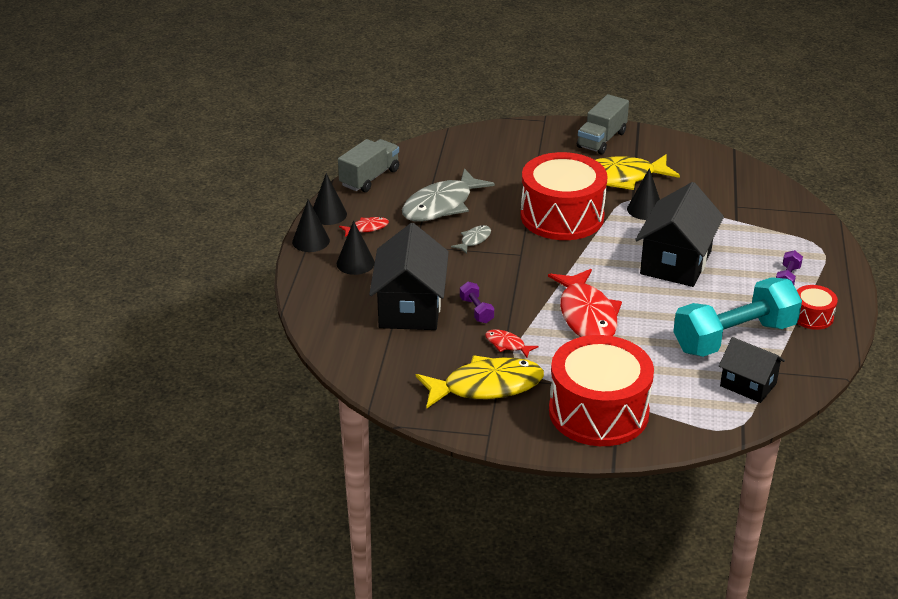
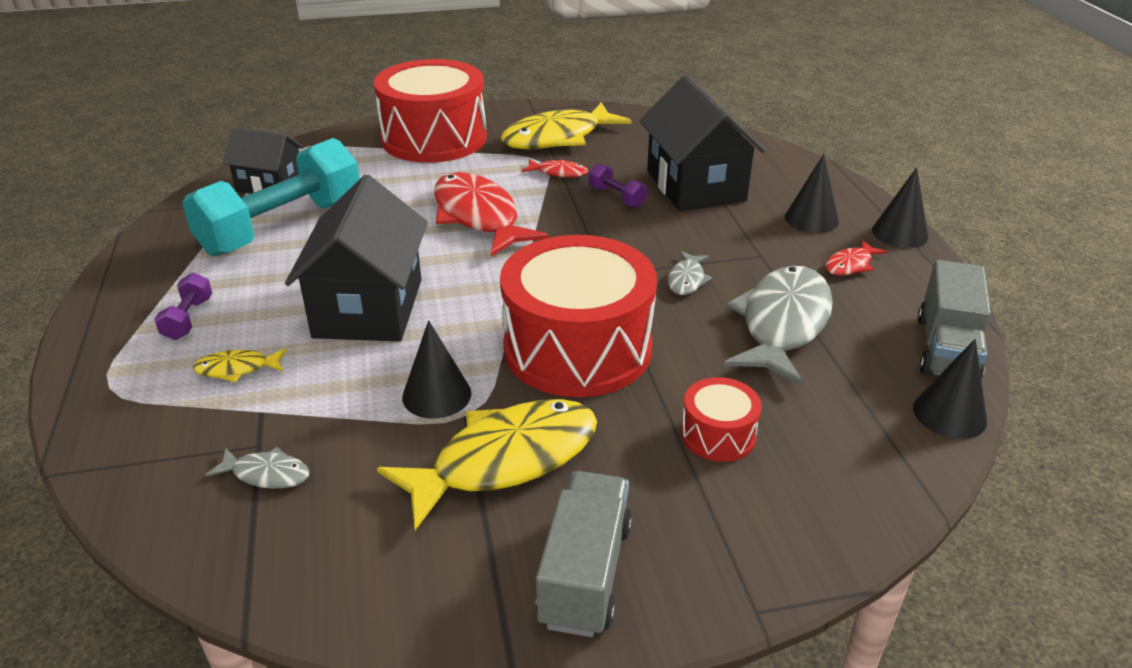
camera: 160 degrees right, 0 degrees up
black cone [313,173,347,225] -> black cone moved to [913,339,987,439]
red drum [797,285,838,330] -> red drum moved to [681,377,762,462]
none -> yellow fish [193,348,287,383]
none -> grey fish [205,447,310,489]

